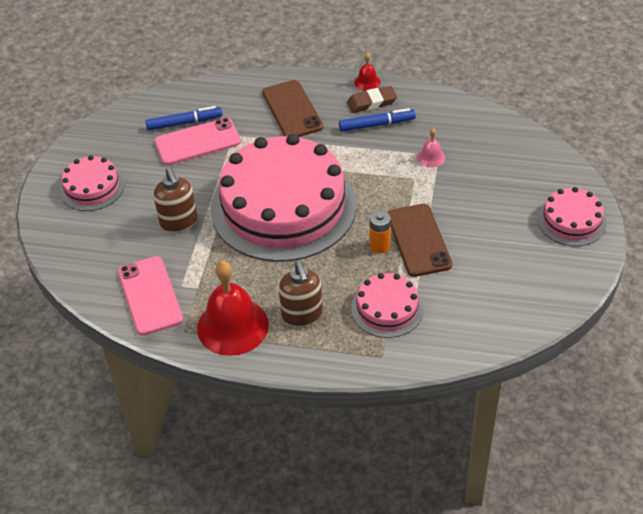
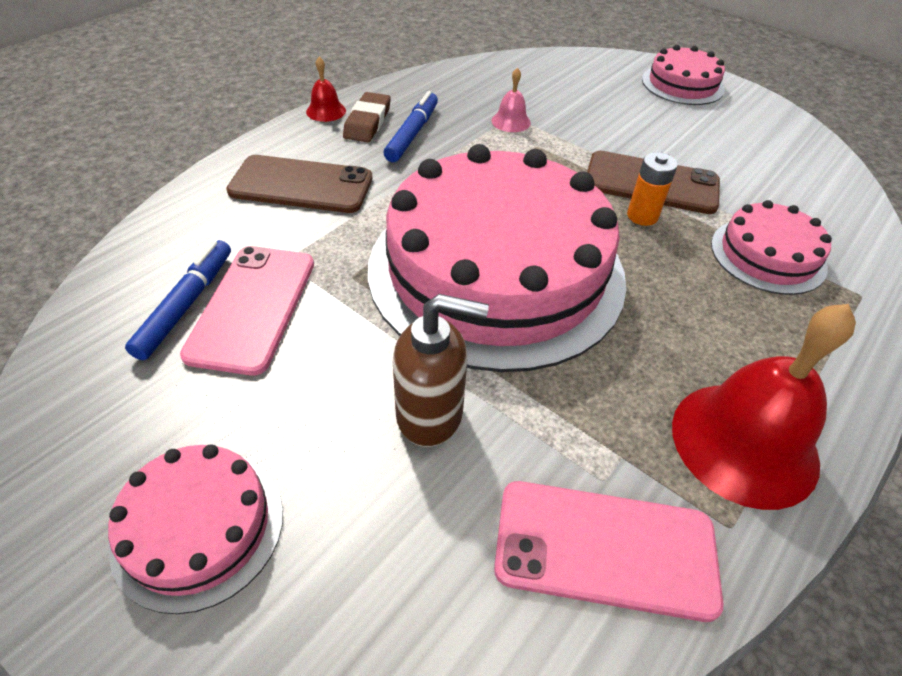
camera: 65 degrees left, 0 degrees up
brown soap dispenser [279,261,323,327] -> none

